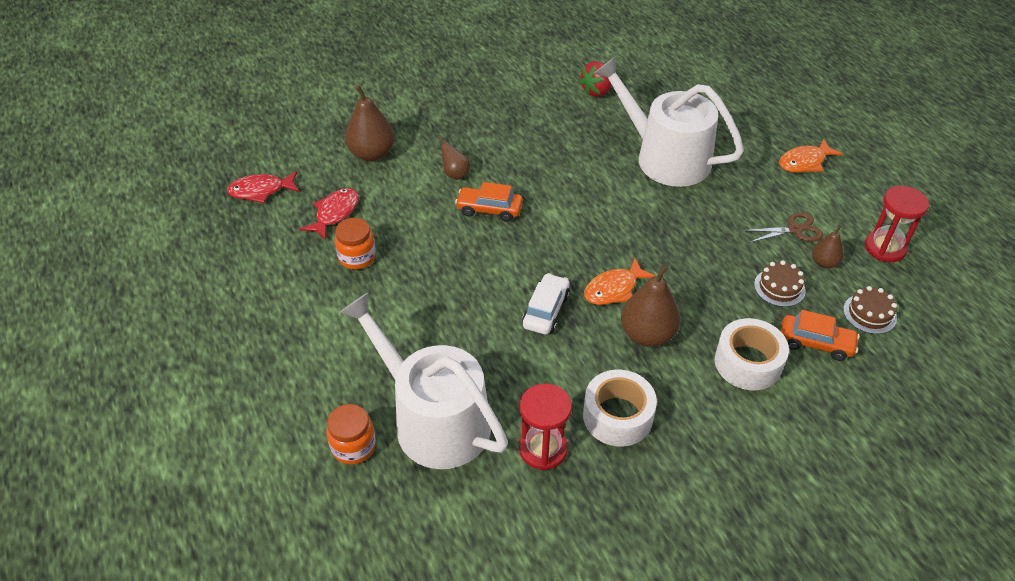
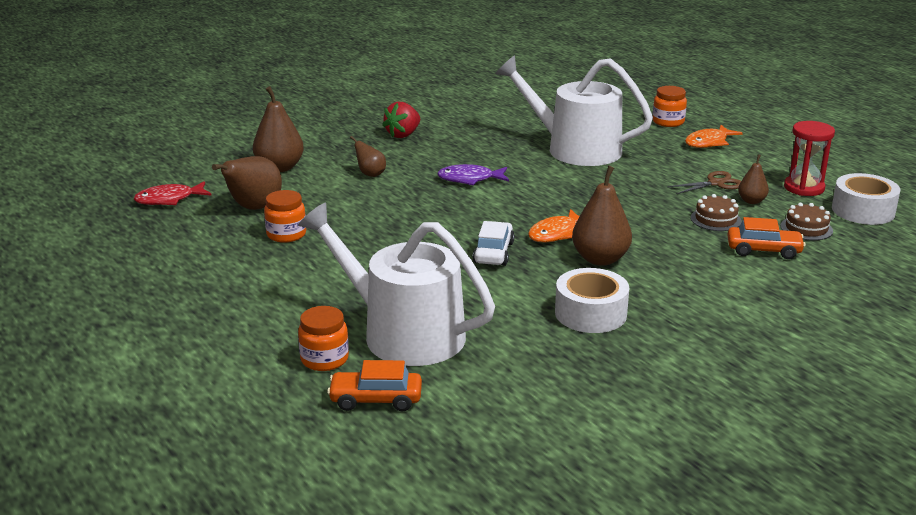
camera: 10 degrees left, 20 degrees down
red fish [300,188,359,240] -> brown pear [212,156,282,210]
orange car [455,182,523,222] -> orange car moved to [327,360,422,411]
red hourglass [519,383,572,470] -> none
red strawberry [579,61,612,97] -> red strawberry moved to [382,102,420,138]
white tape [715,318,789,390] -> white tape moved to [832,173,901,225]
none -> purple fish [437,164,509,186]
none -> orange jar [653,86,687,127]

